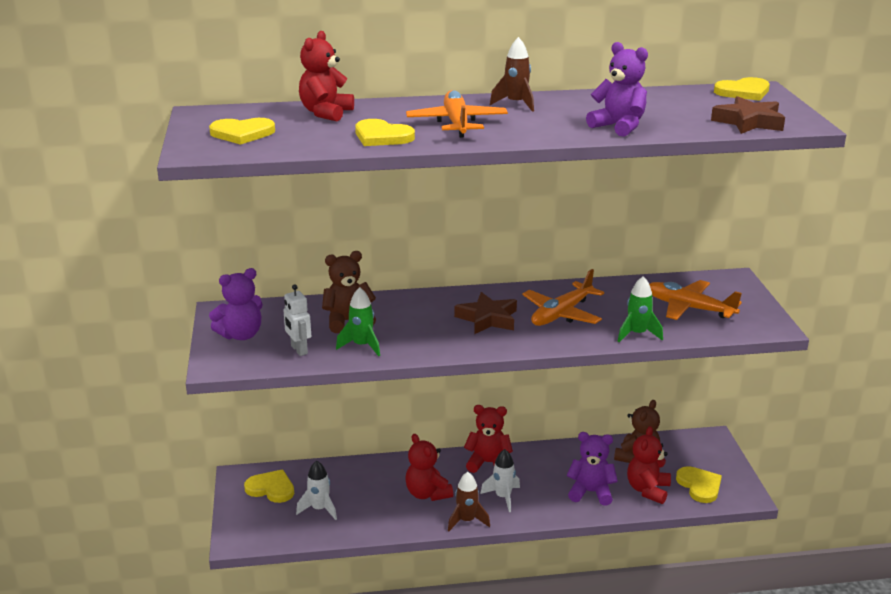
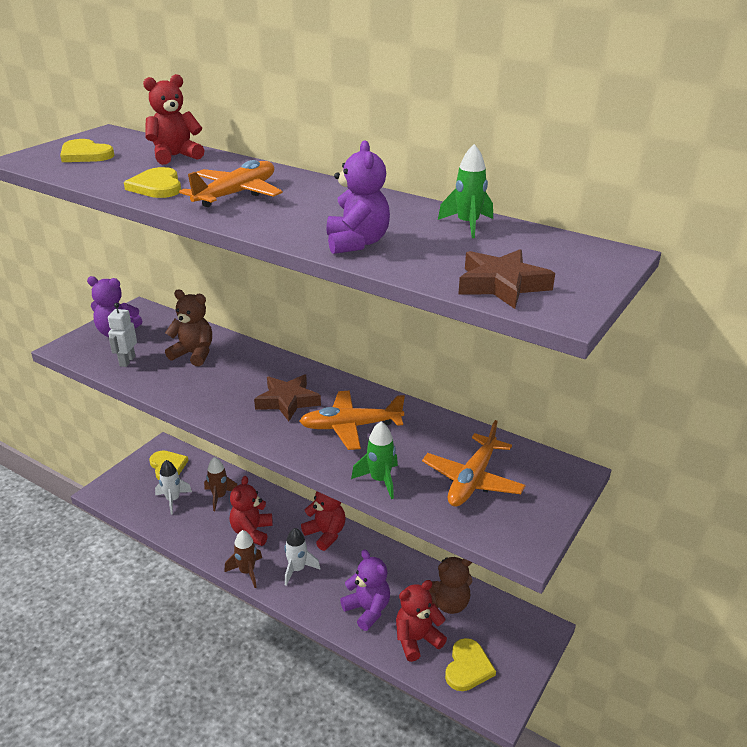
camera: 40 degrees right, 5 degrees up
green rocket [336,287,380,356] -> green rocket moved to [438,144,493,238]
brown rocket [490,37,534,112] -> brown rocket moved to [204,457,238,511]
orange plane [649,280,742,320] -> orange plane turned 135 degrees counterclockwise [422,420,525,507]
yellow heart [714,77,770,101] -> none

